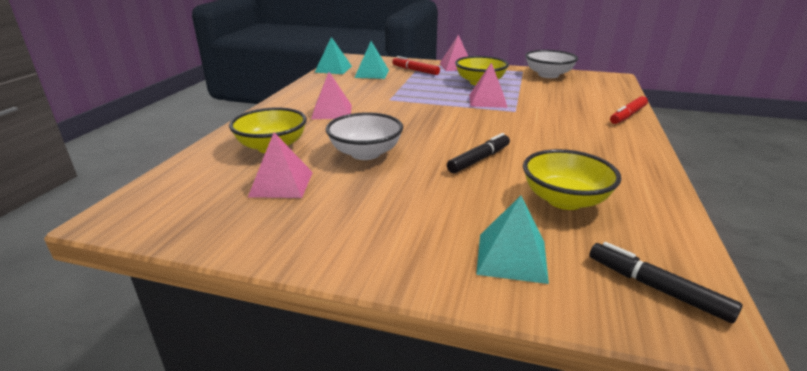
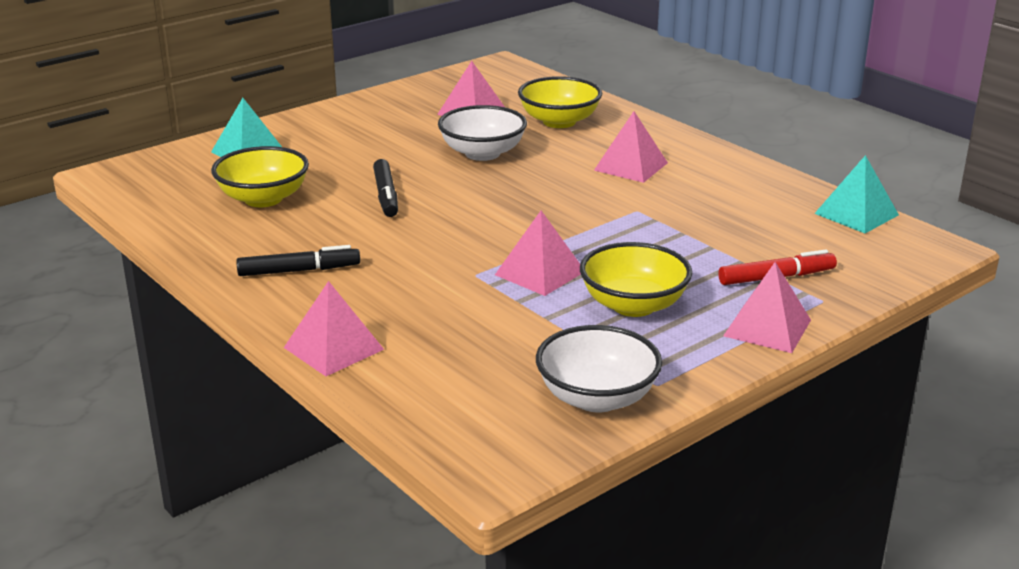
camera: 125 degrees right, 0 degrees up
turquoise pyramid [354,41,389,79] -> none
black marker [590,242,743,323] -> black marker moved to [236,245,360,276]
red marker [610,96,648,124] -> pink pyramid [284,281,384,376]

